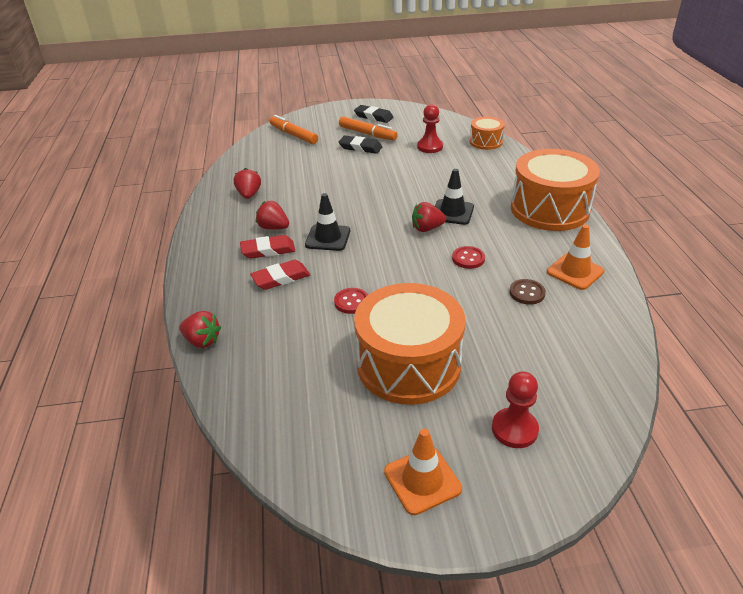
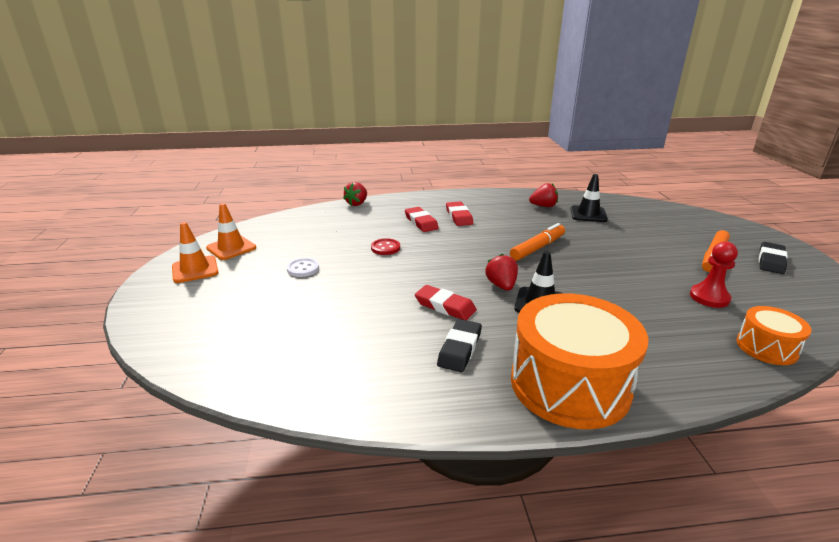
camera: 90 degrees right, 10 degrees down
red strawberry [256,201,289,230] -> none
orange marker [270,115,318,144] -> orange marker moved to [510,223,565,261]
black traffic cone [305,193,350,251] -> black traffic cone moved to [570,174,608,222]
black eraser [339,136,382,154] -> black eraser moved to [437,319,482,372]
orange drum [354,283,465,405] -> white button [287,258,319,277]
red button [452,246,485,269] -> red eraser [415,285,477,320]
red pawn [492,371,539,448] -> none
brown button [509,279,546,305] -> none
orange traffic cone [547,225,605,290] -> orange traffic cone moved to [206,203,256,260]

